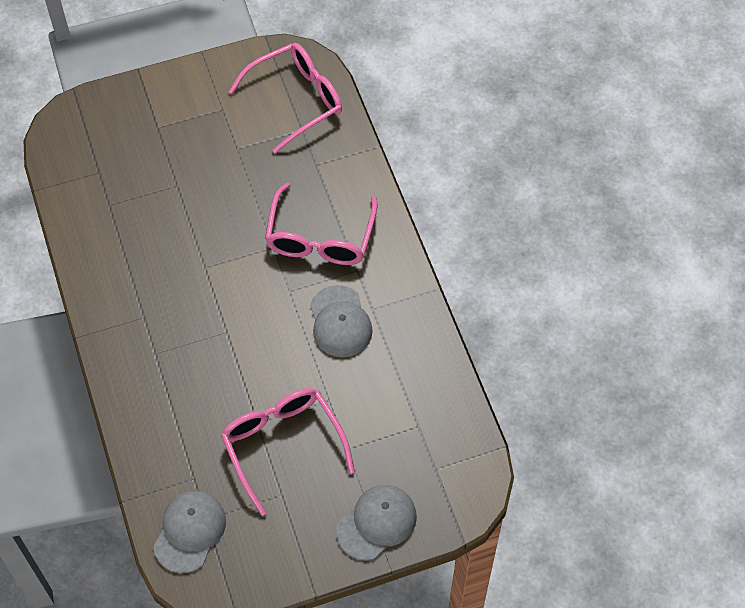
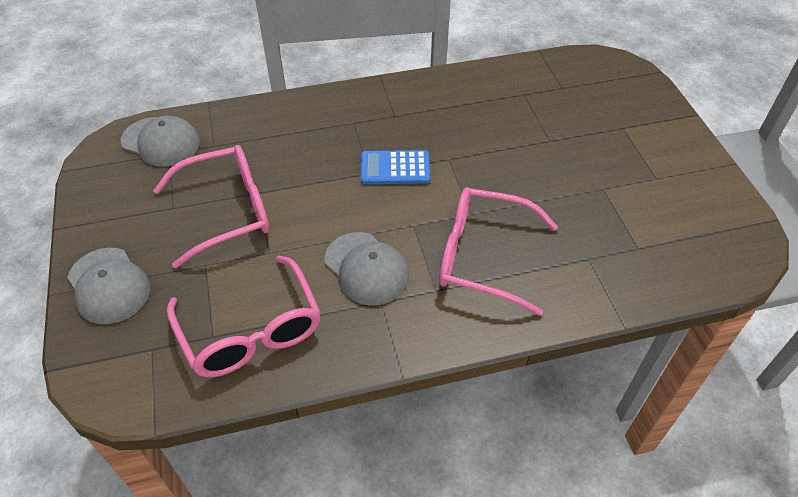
camera: 95 degrees right, 10 degrees down
pink glasses [229,43,342,154] -> pink glasses moved to [167,256,321,377]
grey cap [310,285,373,357] -> grey cap turned 120 degrees counterclockwise [325,232,409,305]
none -> blue calculator [361,150,430,184]

